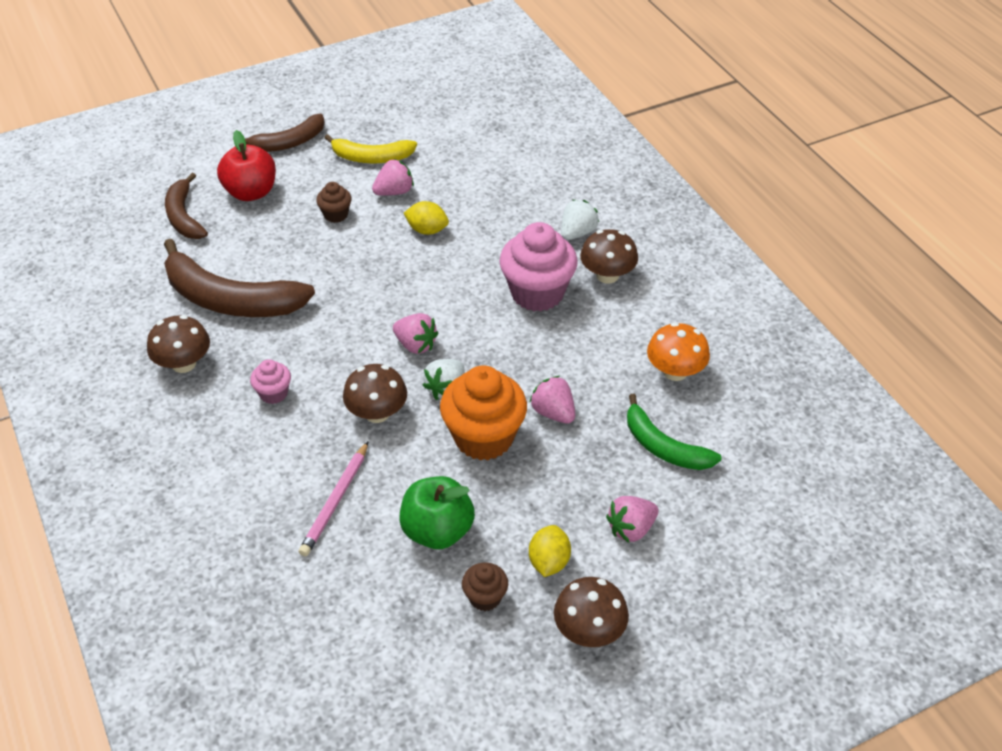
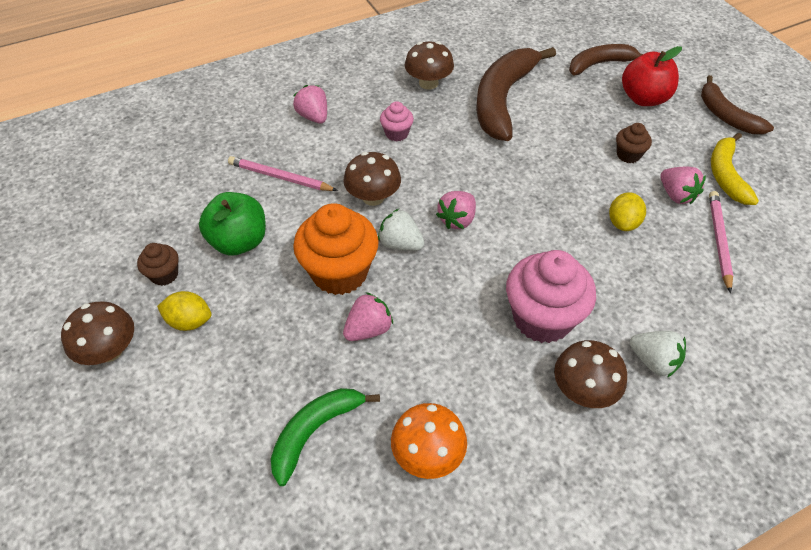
camera: 90 degrees right, 5 degrees up
pink strawberry [606,496,659,543] -> pink strawberry moved to [293,85,327,124]
none -> pink pencil [709,191,733,293]

